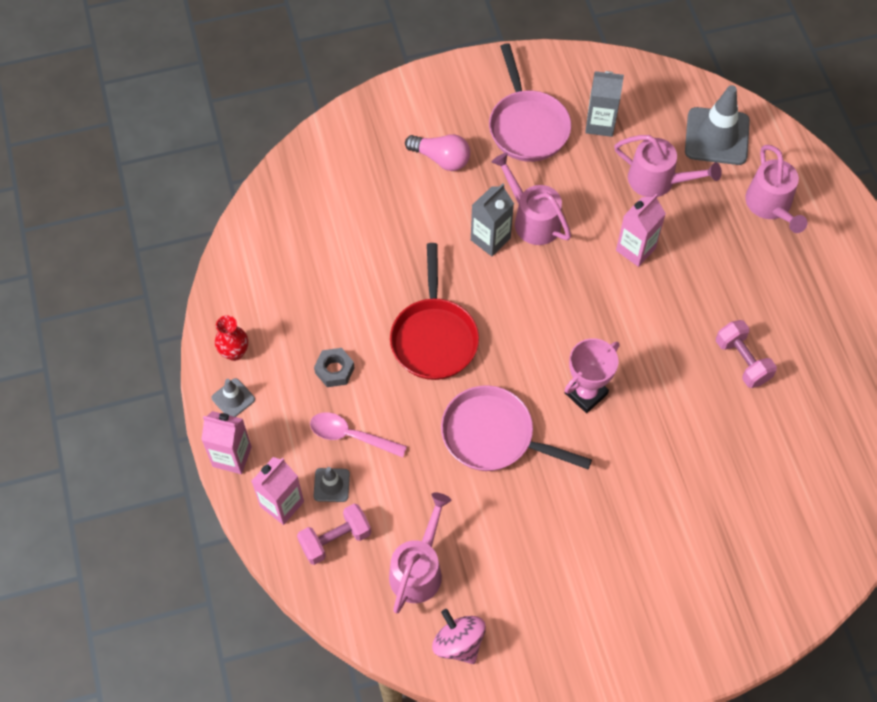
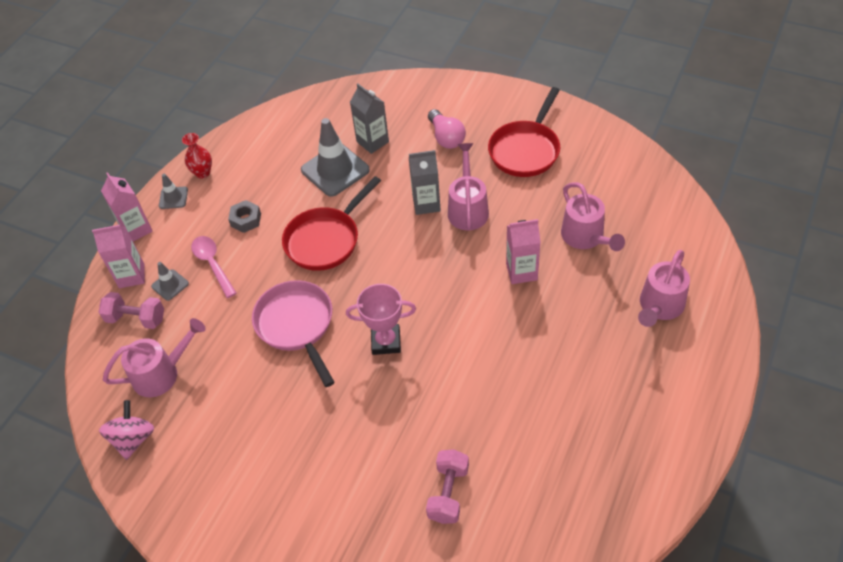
camera: 45 degrees right, 10 degrees down
pink pan [489,43,571,162] -> red pan [488,87,560,177]
grey carton [585,71,624,137] -> grey carton moved to [350,84,389,154]
grey traffic cone [685,85,750,165] -> grey traffic cone moved to [301,118,370,197]
pink dumbbell [716,320,777,388] -> pink dumbbell moved to [426,449,469,524]

